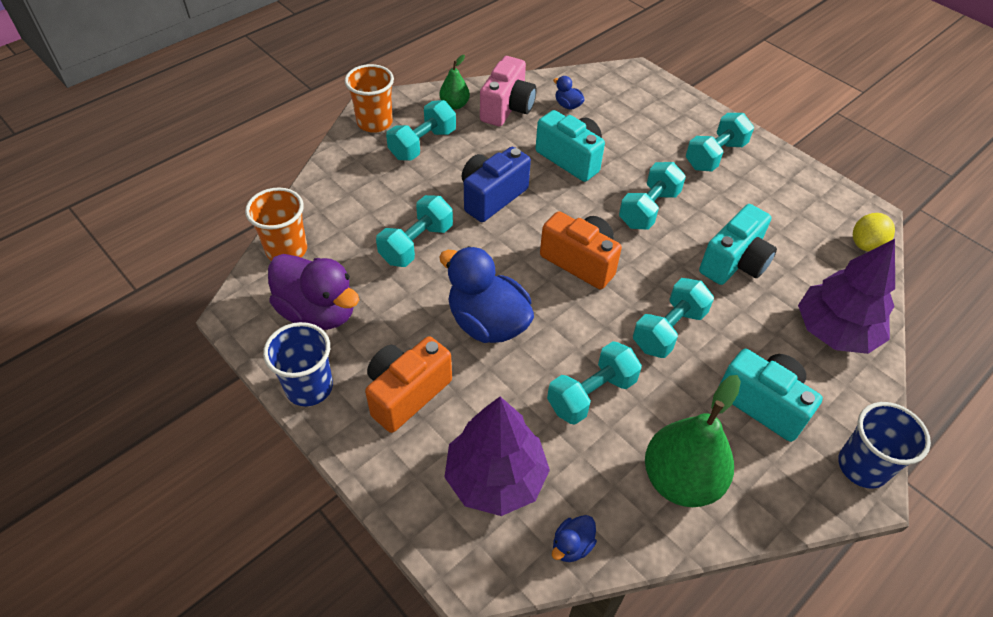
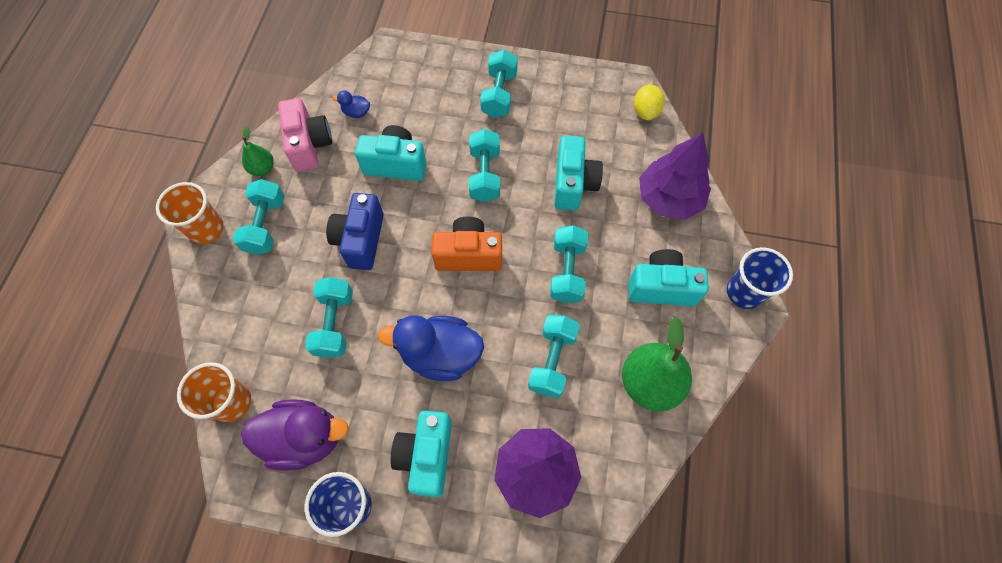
camera: 35 degrees left, 15 degrees up
orange camera [365,336,452,433] -> turquoise camera [390,410,452,497]
blue duck [552,515,597,562] -> none

